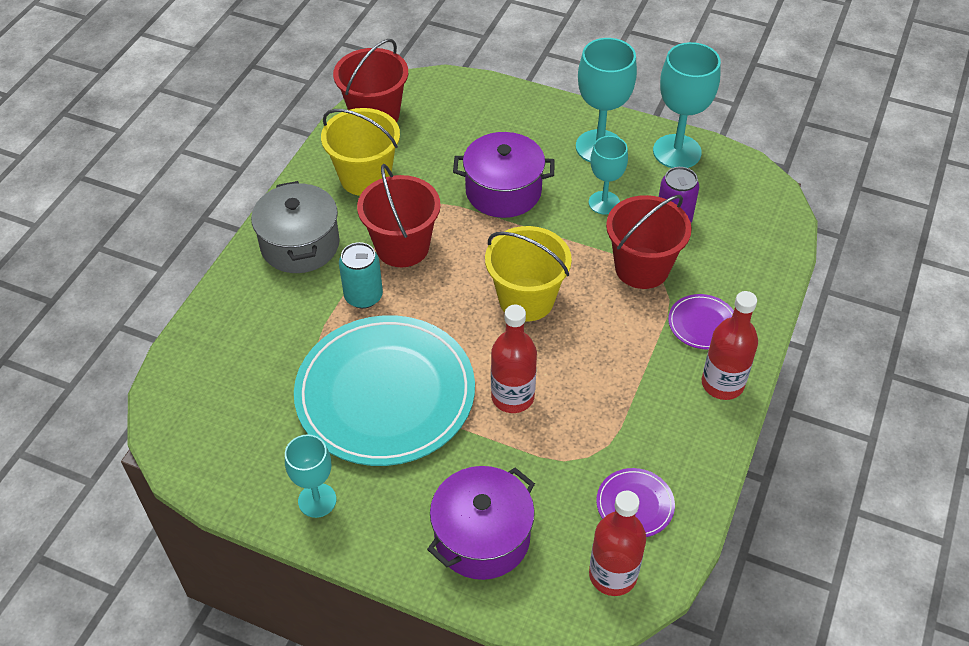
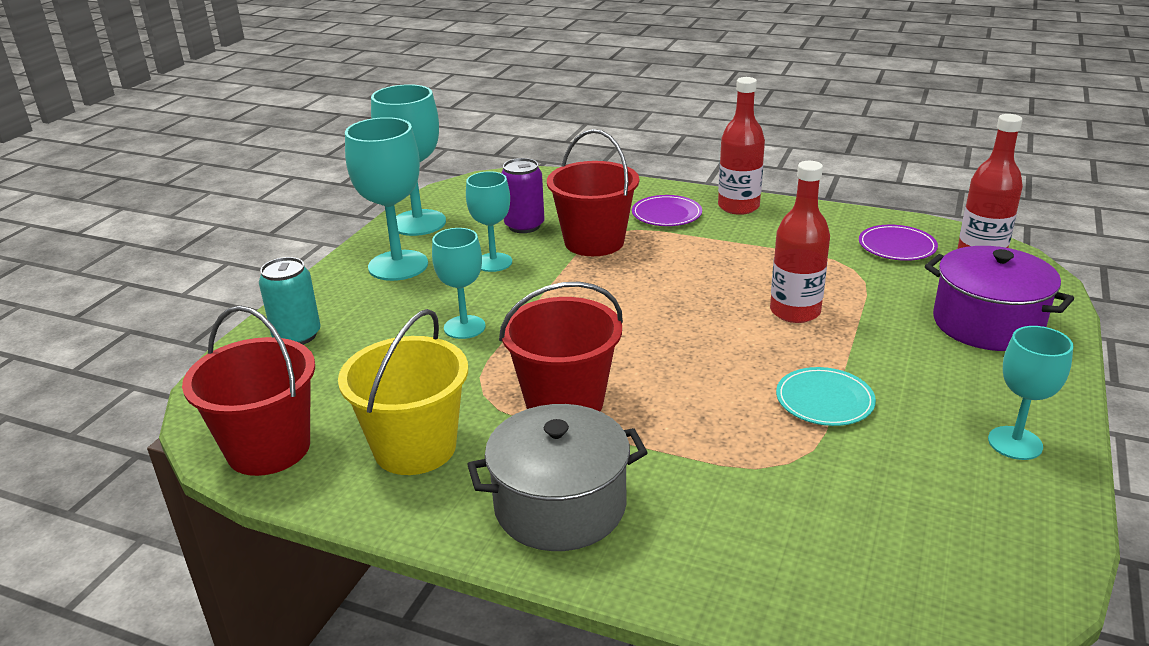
camera: 90 degrees left, 20 degrees down
turquoise plate [294,315,475,466] -> turquoise plate [776,367,876,426], size x0.40
turquoise can [339,242,383,309] -> turquoise can moved to [259,257,321,345]
purple pot [453,132,555,218] -> turquoise goblet [432,228,486,339]
yellow bucket [485,226,572,322] -> none

